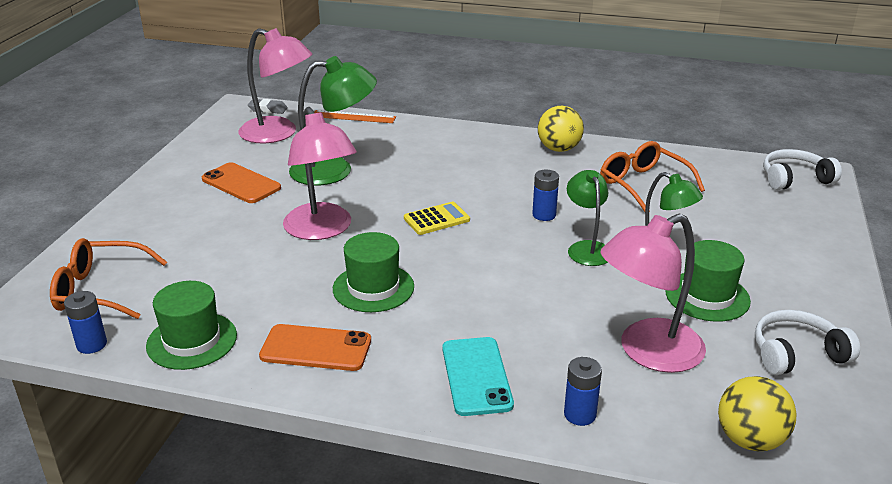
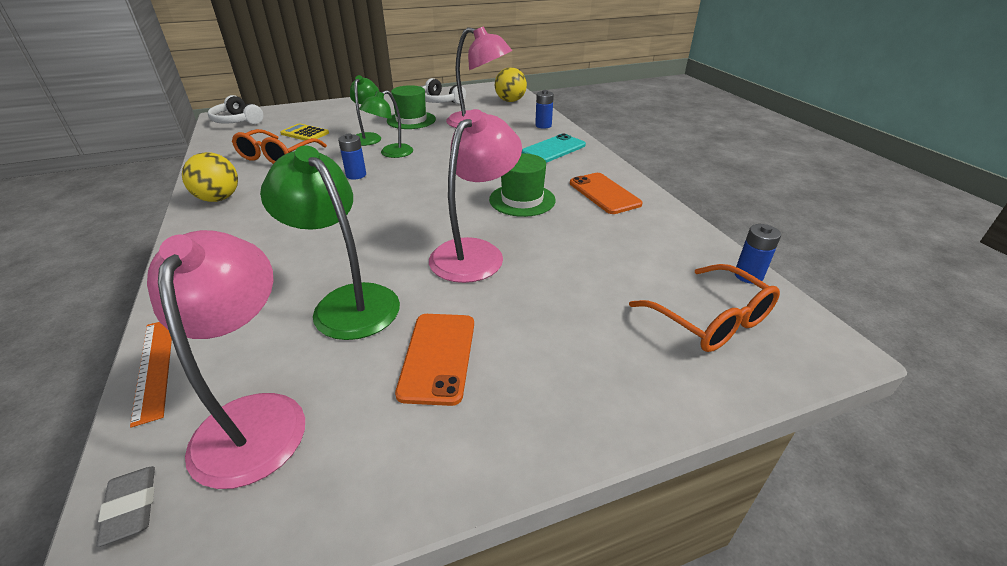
camera: 125 degrees left, 5 degrees up
green hat [146,281,237,370] -> none
yellow calculator [404,202,470,235] -> yellow calculator moved to [280,123,329,140]

